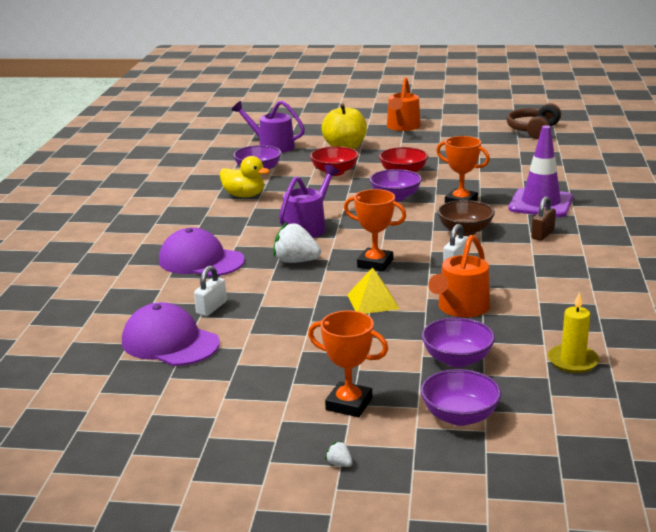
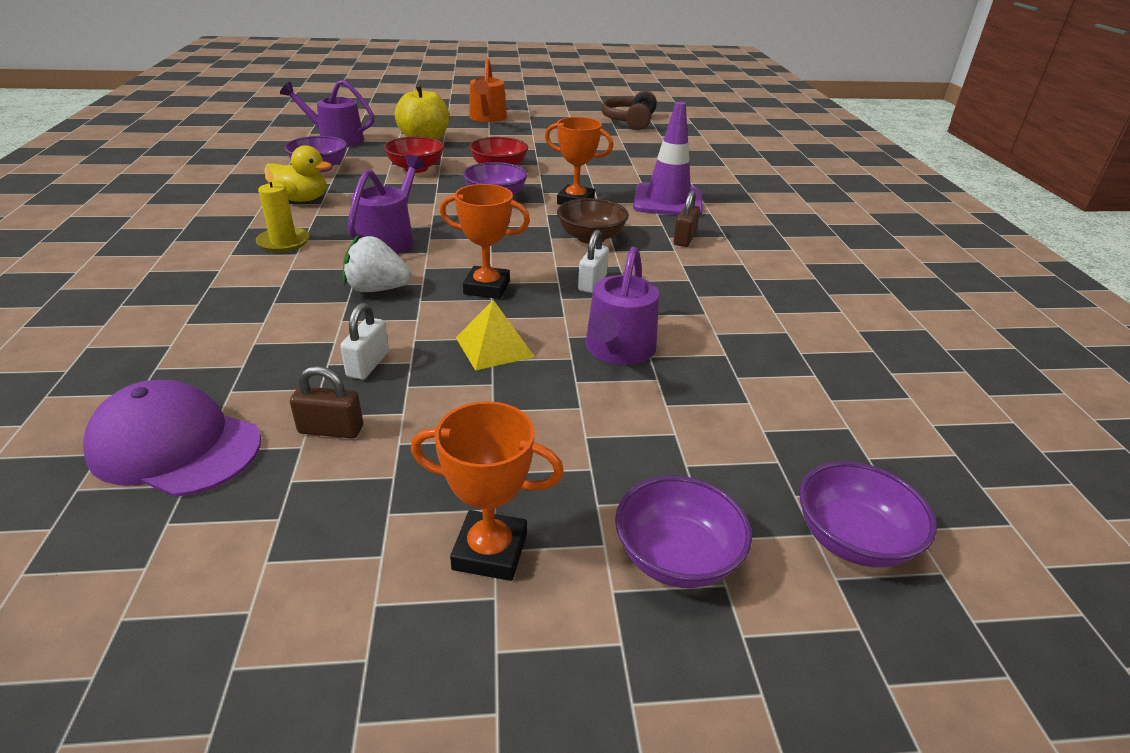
camera: 15 degrees left, 10 degrees up
purple cap [159,228,245,277] -> none
white padlock [194,266,227,316] -> white padlock moved to [340,303,389,380]
white strawberry [325,441,352,467] -> none
purple bowl [421,318,495,367] -> purple bowl moved to [799,461,937,568]
orange watering can [428,235,490,317] -> purple watering can [586,247,659,365]
yellow candle [548,292,599,373] -> yellow candle moved to [256,164,310,252]
none -> brown padlock [290,366,363,438]

